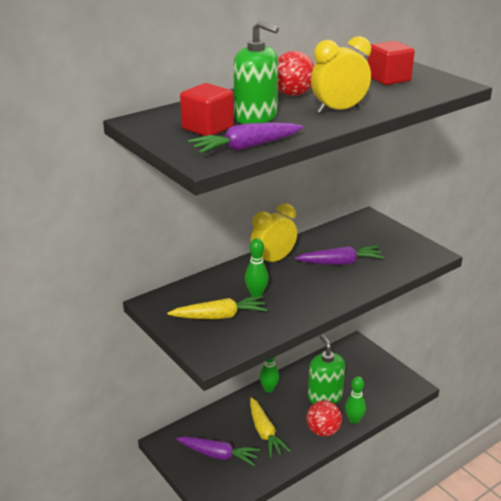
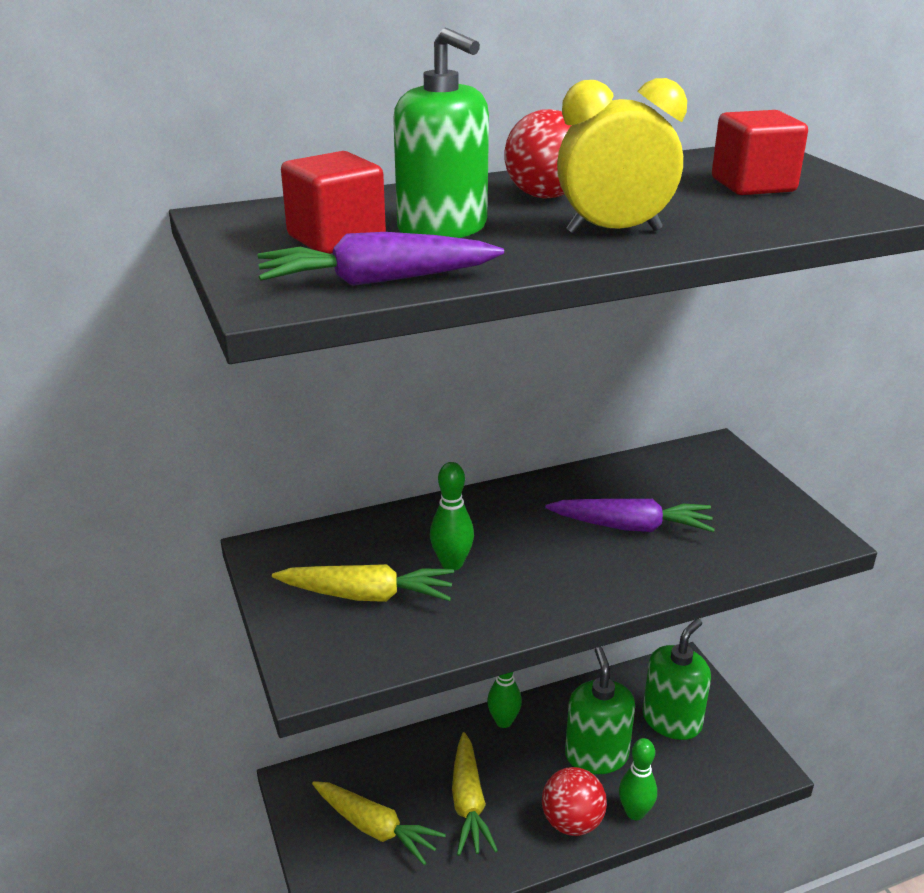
camera: 15 degrees right, 0 degrees up
purple carrot [176,436,261,466] -> yellow carrot [312,781,446,865]
yellow clock [250,203,297,262] -> none
none -> green soap dispenser [642,619,711,740]

